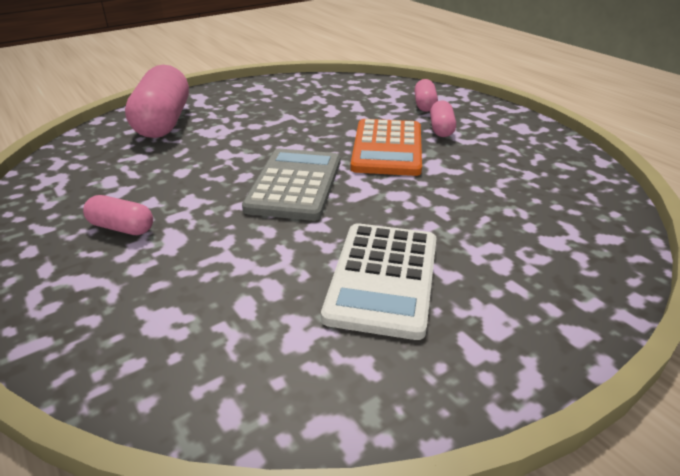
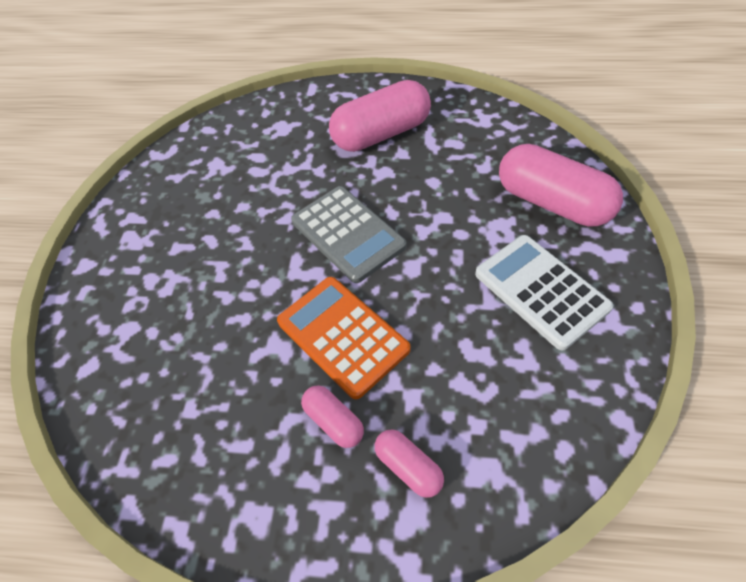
camera: 135 degrees right, 20 degrees up
pink capsule [83,195,153,235] -> pink capsule [329,80,431,152], size x2.05
white calculator [321,223,437,340] -> white calculator moved to [475,235,613,351]

